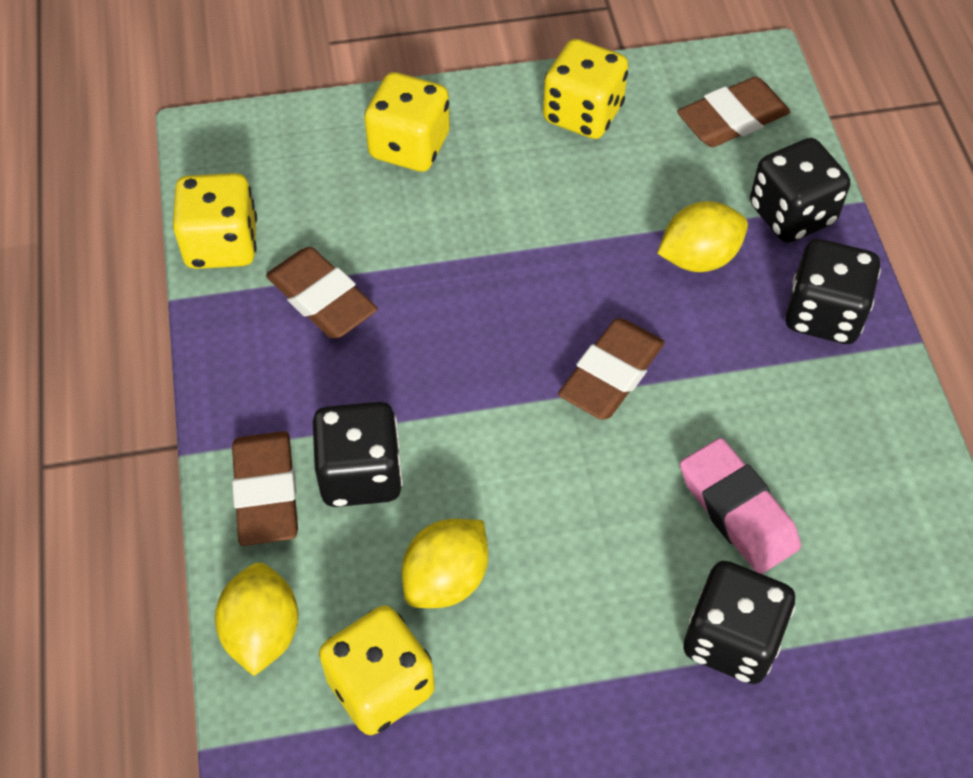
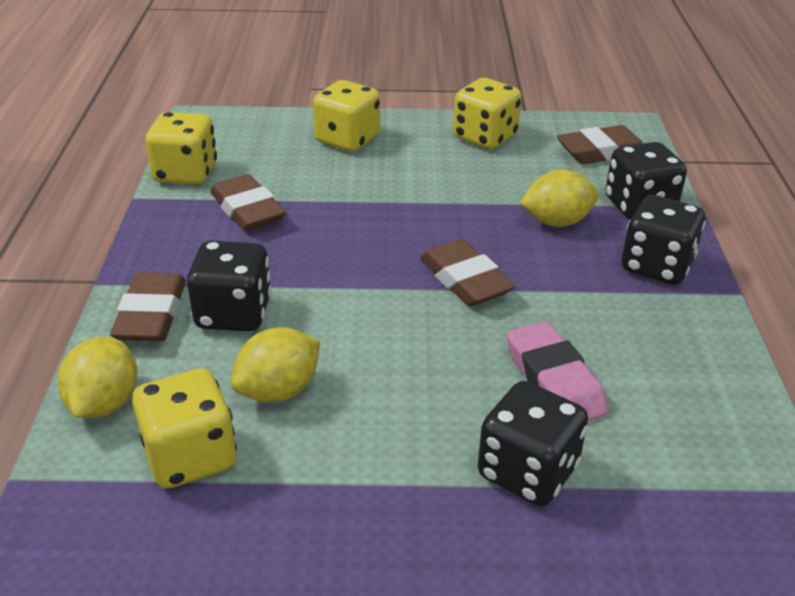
camera: 10 degrees right, 20 degrees down
brown eraser [558,318,665,420] -> brown eraser turned 75 degrees counterclockwise [420,239,515,307]

